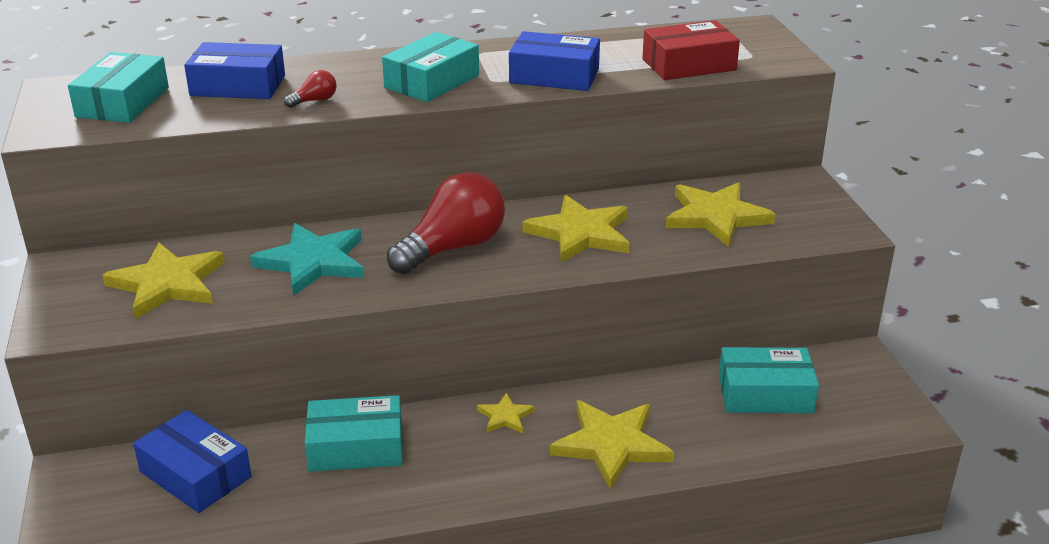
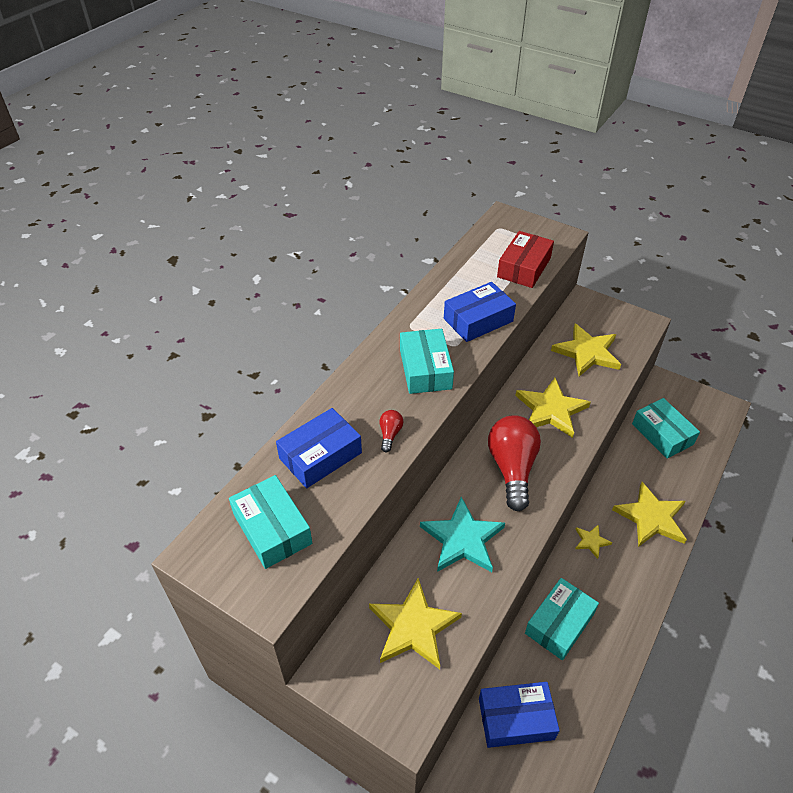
camera: 45 degrees left, 15 degrees up
turquoise box [719,347,819,413] -> turquoise box turned 75 degrees counterclockwise [632,398,700,459]

